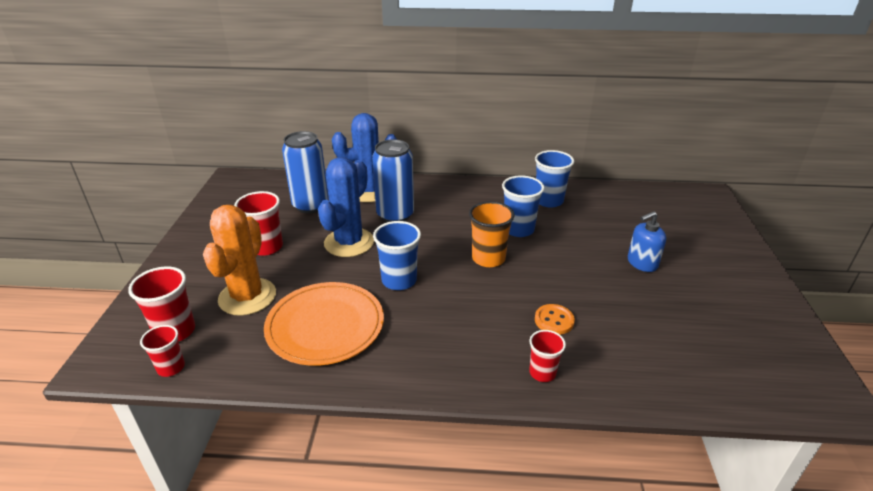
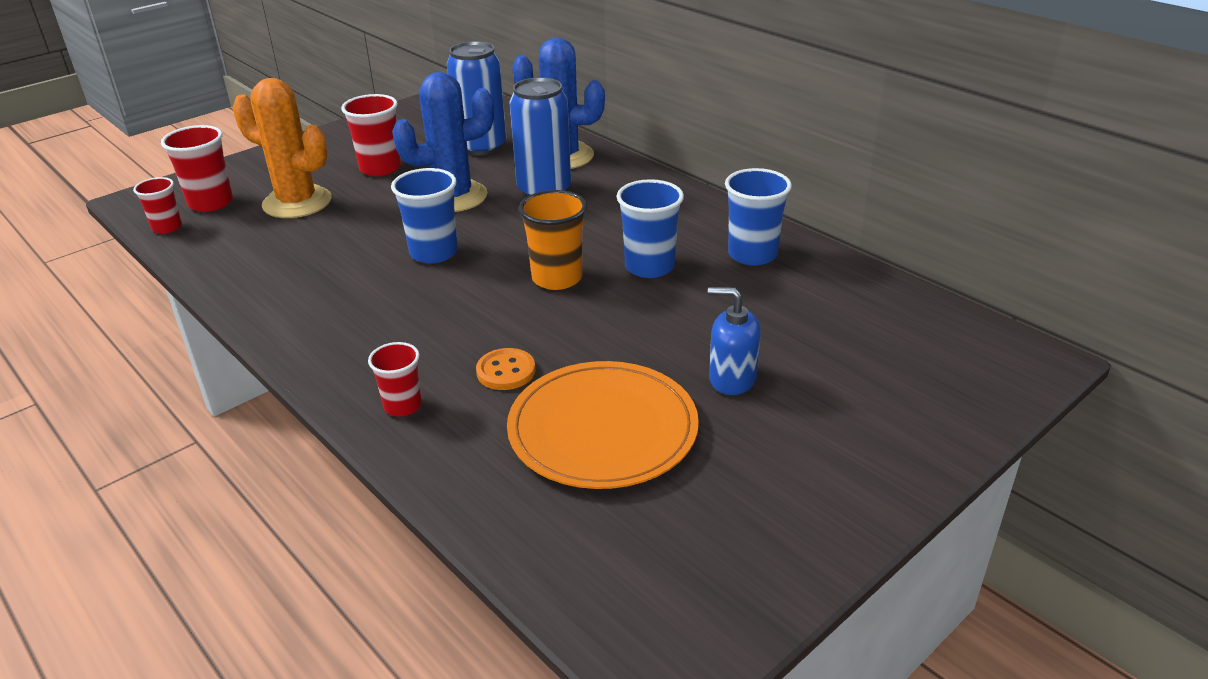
camera: 45 degrees right, 0 degrees up
orange cactus [203,205,276,316] -> orange cactus turned 60 degrees clockwise [232,78,332,218]
orange plate [264,282,384,366] -> orange plate moved to [507,361,699,489]

